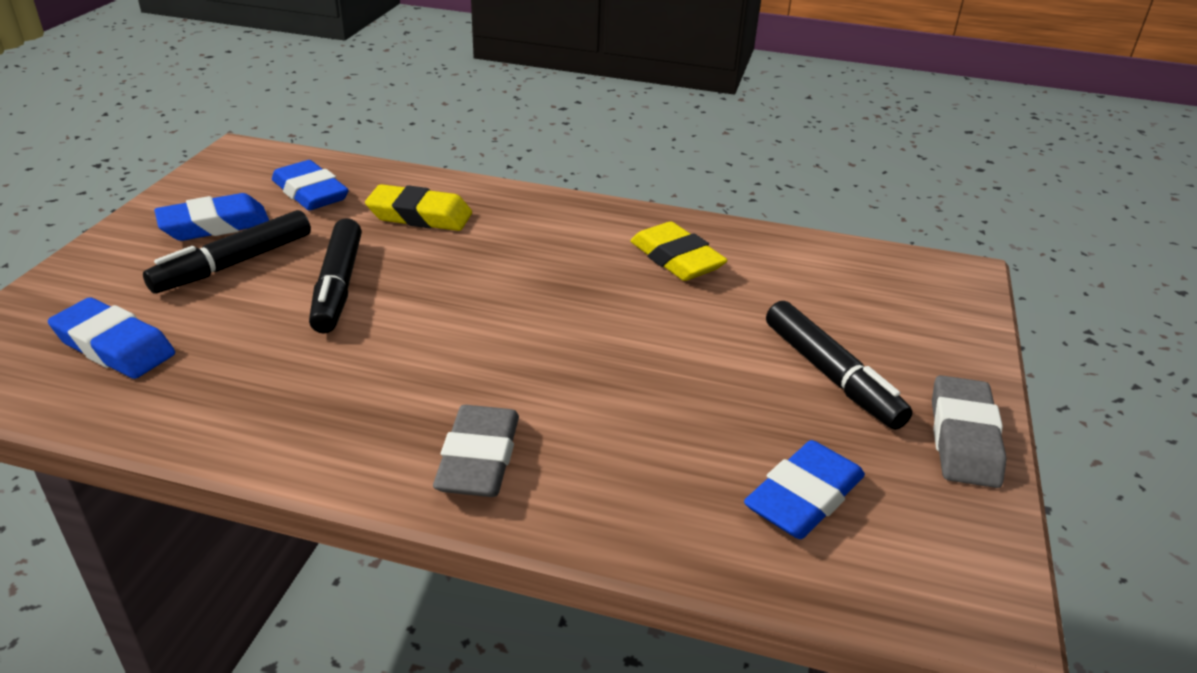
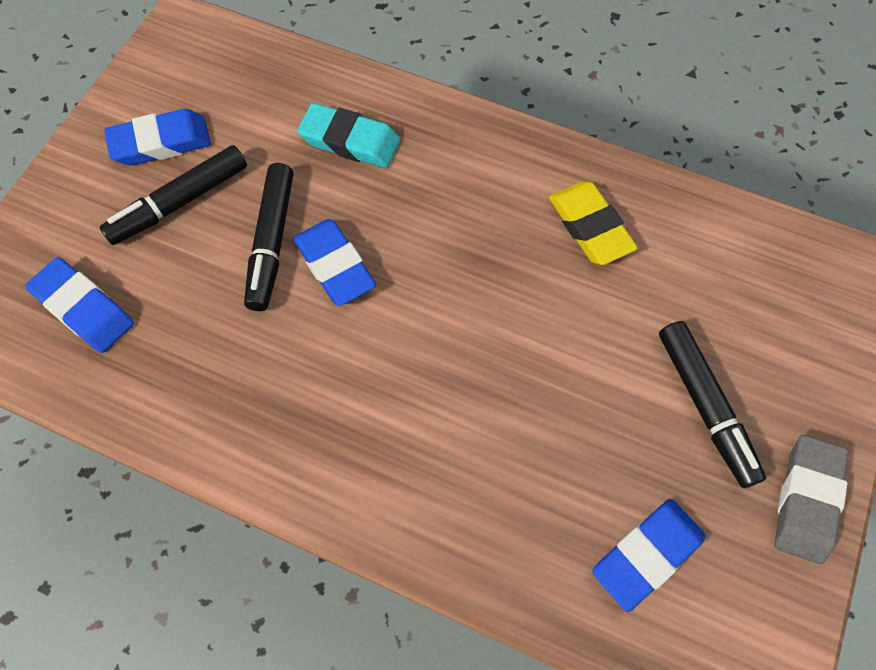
camera: 10 degrees right, 30 degrees up
blue eraser [272,160,349,210] -> blue eraser moved to [293,219,376,306]
yellow eraser [365,184,472,231] -> turquoise eraser [297,103,400,168]
grey eraser [433,405,519,497] -> none

